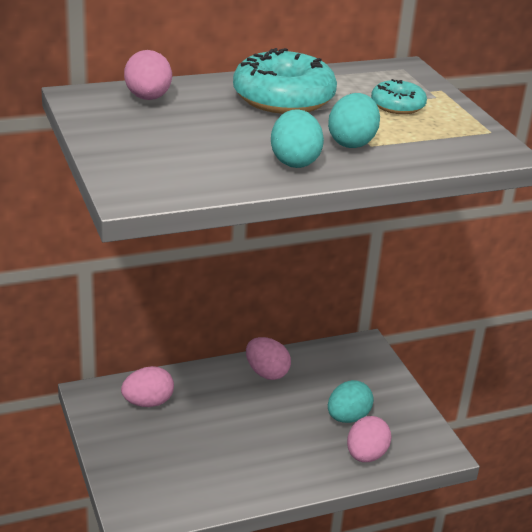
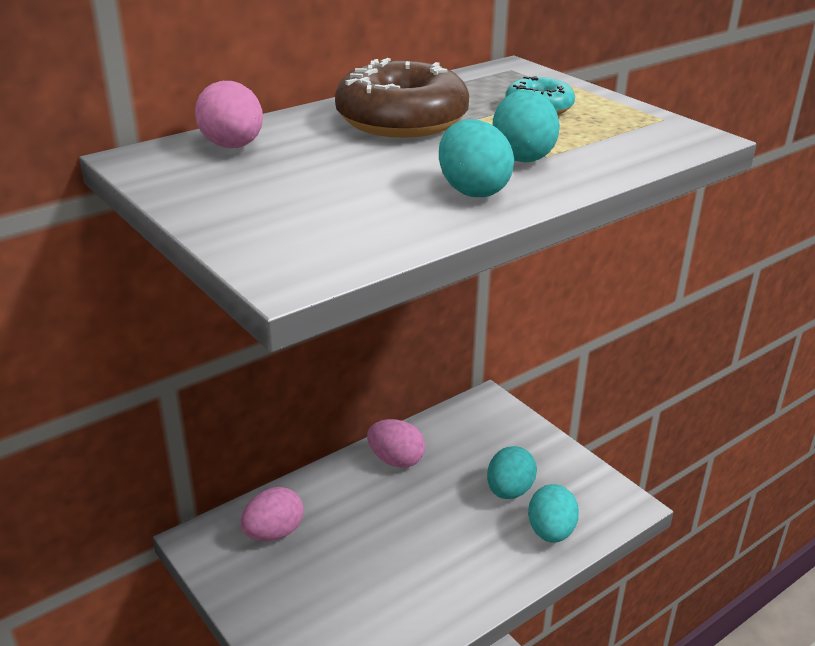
camera: 15 degrees left, 0 degrees up
turquoise donut [233,48,337,114] -> brown donut [335,58,469,138]
pink egg [347,416,392,462] -> turquoise egg [528,484,579,543]

